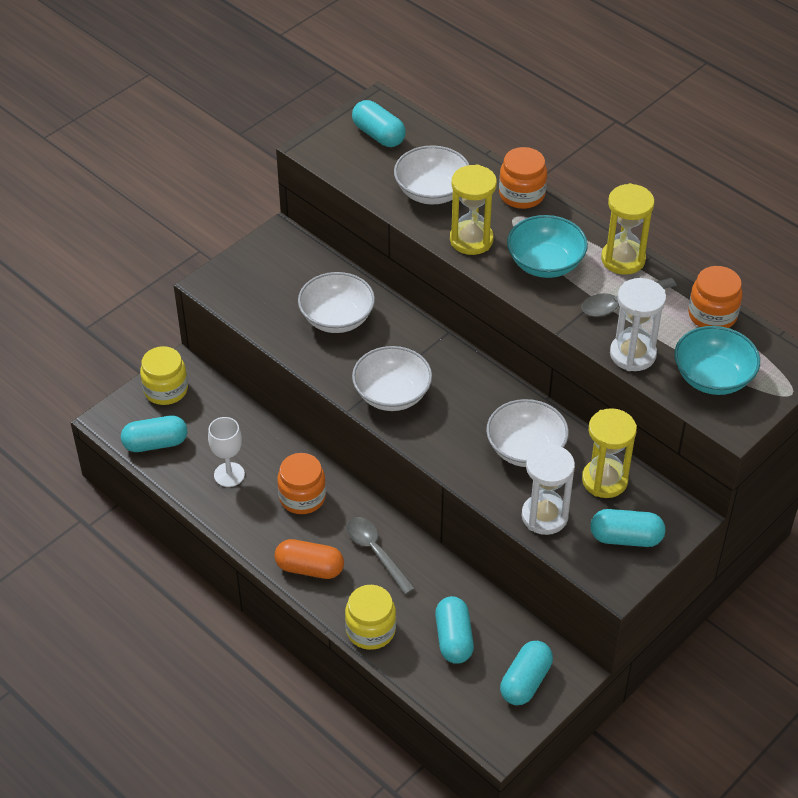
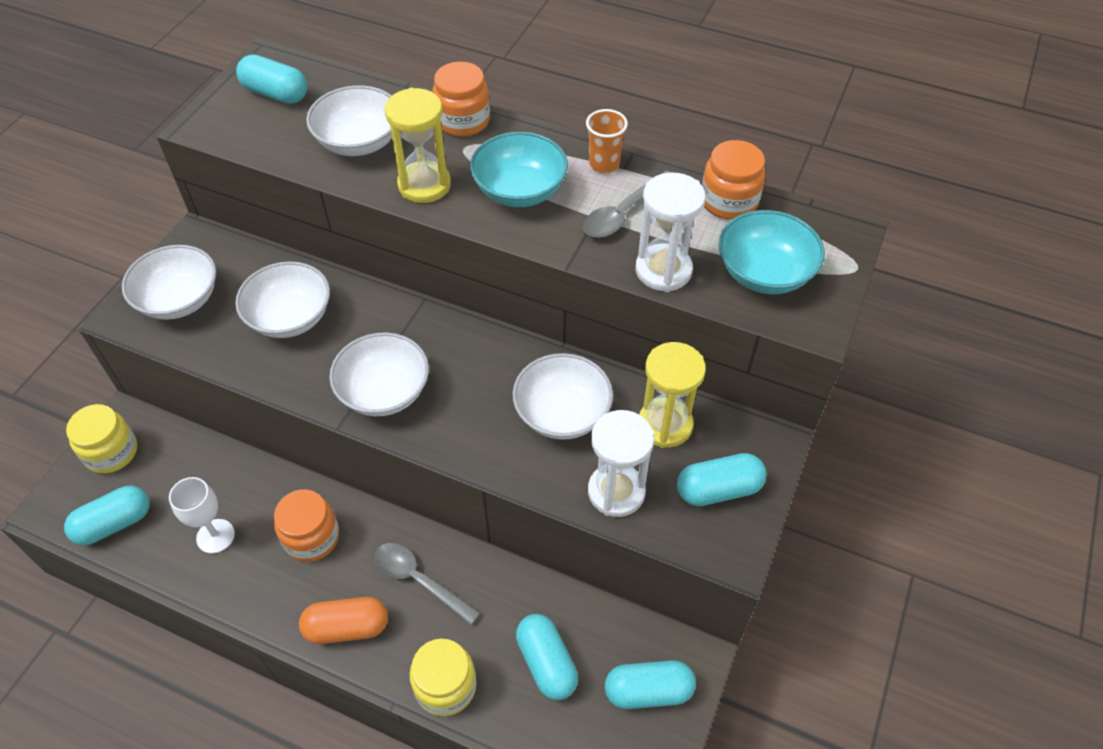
camera: 20 degrees left, 5 degrees up
turquoise capsule [500,641,553,705] -> turquoise capsule turned 75 degrees clockwise [605,660,696,709]
yellow hourglass [601,183,655,275] -> orange cup [586,109,628,173]
none -> white bowl [122,245,216,320]

